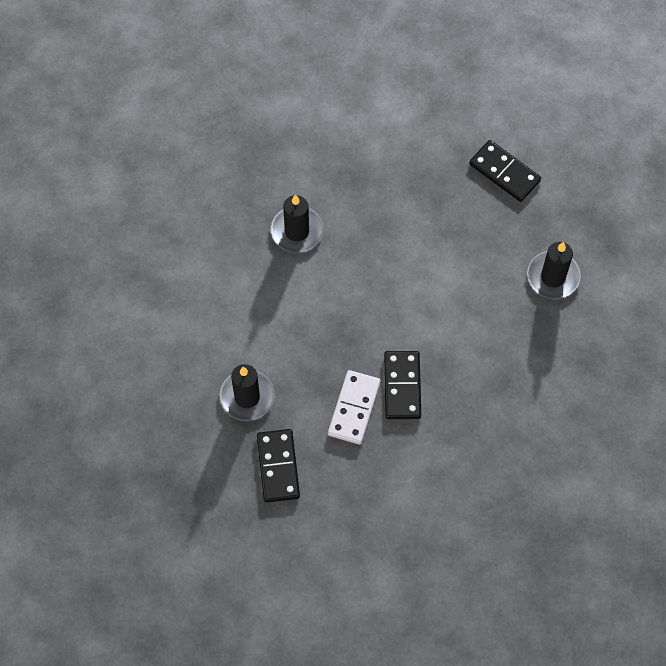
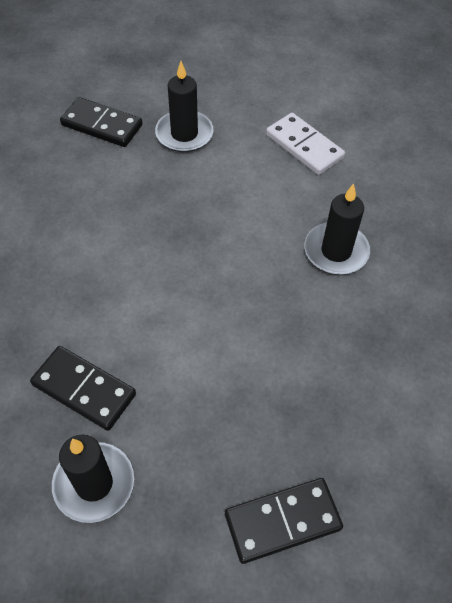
camera: 120 degrees right, 10 degrees down
white domino [328,370,381,445] -> white domino moved to [266,113,345,175]
black domino [384,351,421,419] -> black domino moved to [30,346,136,431]

